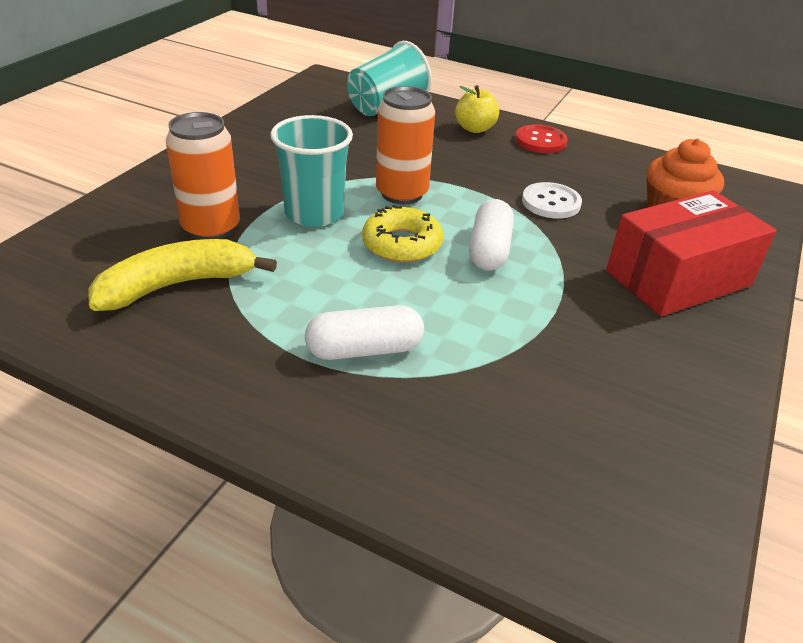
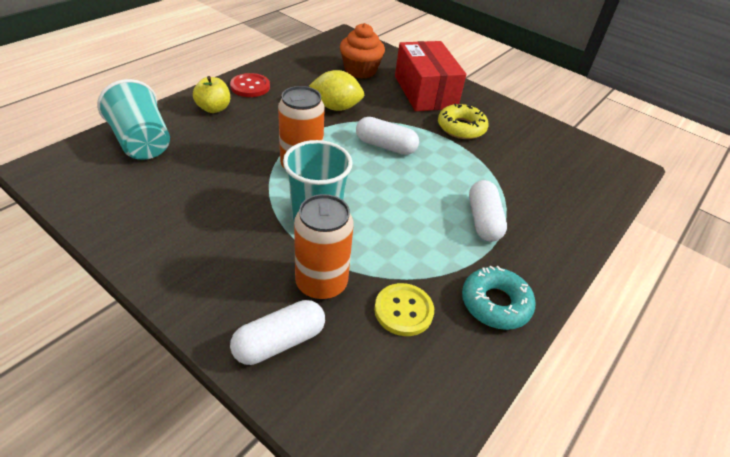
camera: 80 degrees left, 5 degrees up
yellow banana [88,239,277,311] -> yellow button [374,283,434,336]
yellow donut [362,205,444,263] -> yellow donut moved to [438,103,489,139]
white button [522,182,582,219] -> yellow lemon [309,70,364,111]
none -> white capsule [230,300,325,365]
none -> turquoise donut [462,266,535,330]

